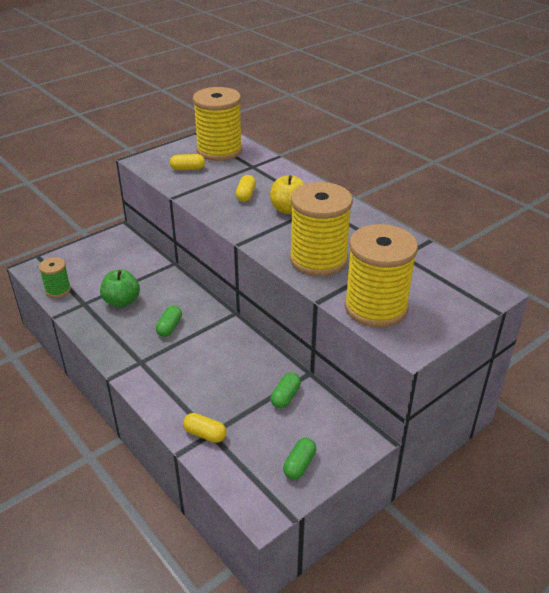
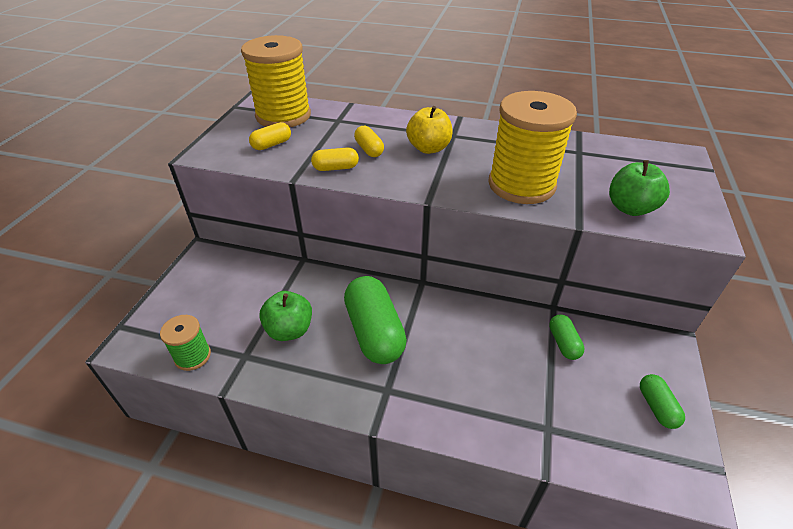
camera: 35 degrees left, 5 degrees up
green capsule [156,305,182,337] -> green capsule [344,276,407,364], size x2.03
yellow capsule [183,413,226,443] -> yellow capsule moved to [311,148,359,171]
yellow spool [344,224,418,328] -> green apple [609,160,670,216]

